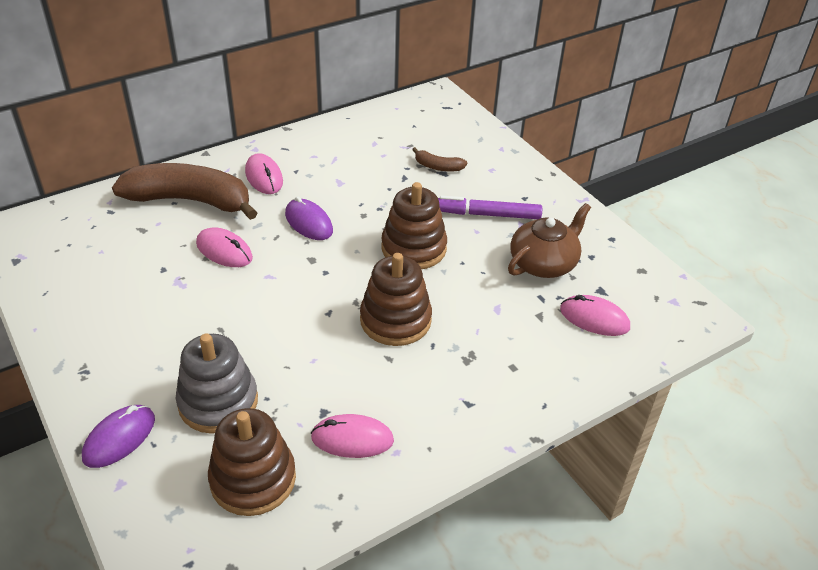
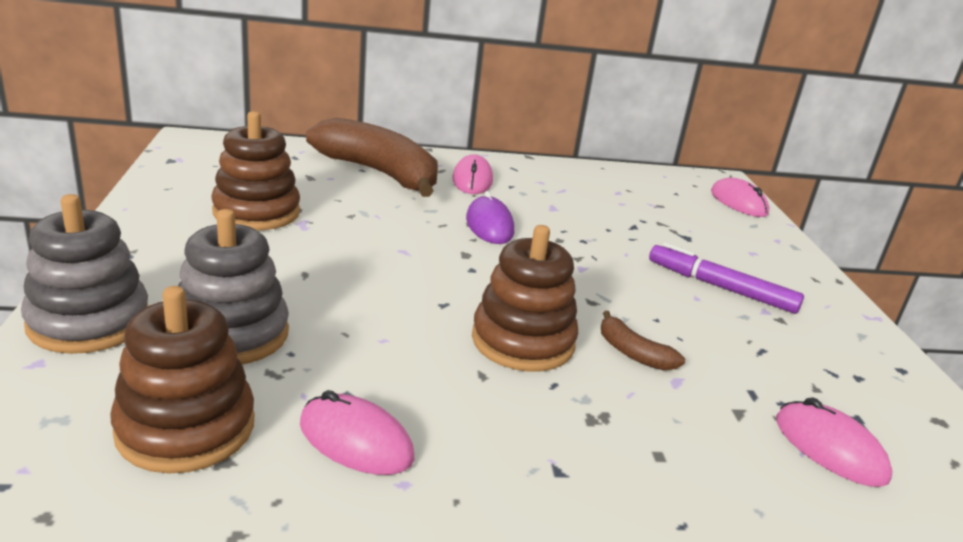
camera: 25 degrees right, 15 degrees down
purple mouse [82,405,155,468] -> grey stacking toy [21,194,148,354]
pink mouse [196,228,253,267] -> pink mouse moved to [711,178,769,217]
brown stacking toy [381,182,447,269] -> brown stacking toy moved to [211,111,300,230]
brown banana [412,147,467,172] -> brown banana moved to [601,311,685,371]
brown teapot [508,203,591,278] -> none

